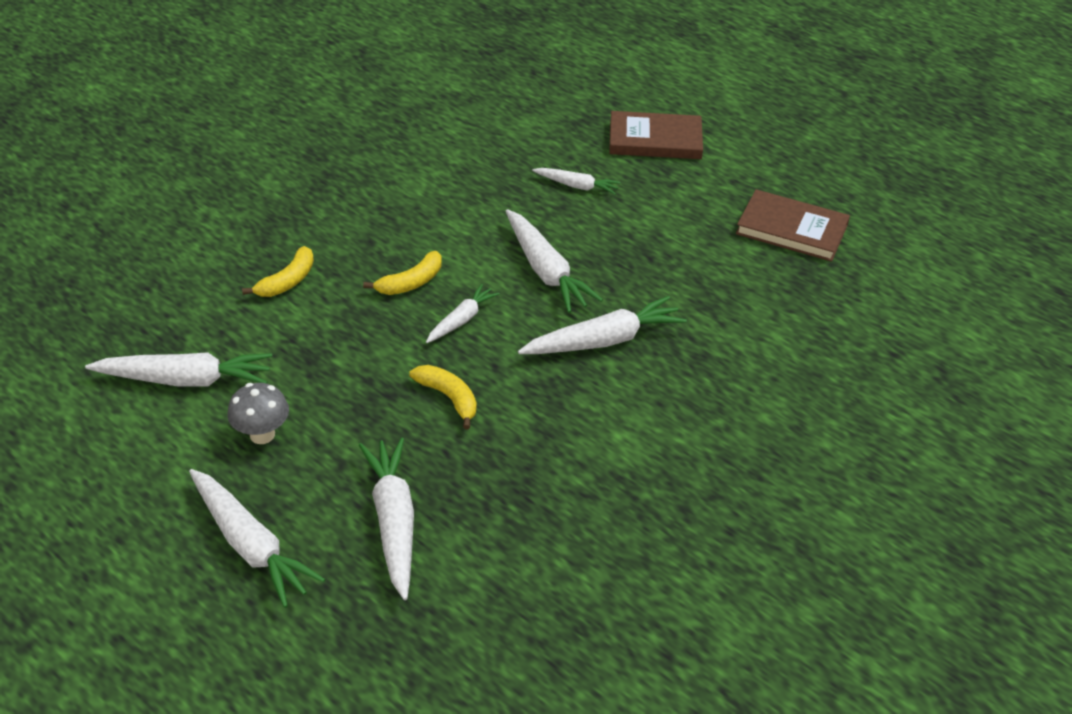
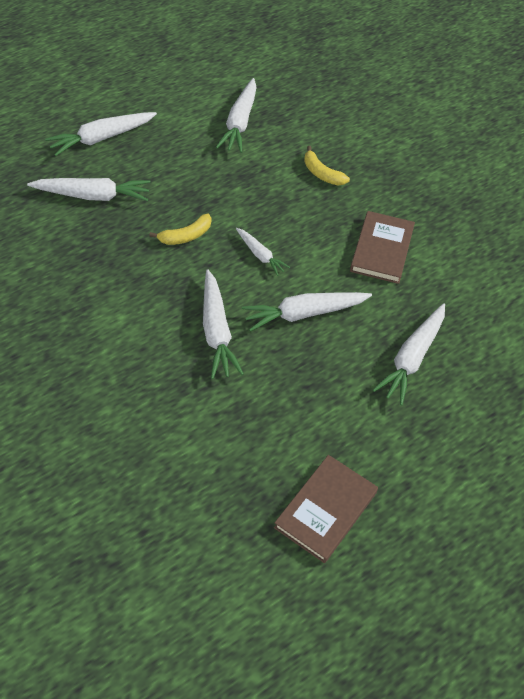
camera: 100 degrees right, 10 degrees up
grey mushroom [227,383,289,444] -> none
yellow banana [363,251,442,295] -> none
white carrot [532,168,621,195] -> white carrot [373,303,445,405], size x1.71
brown book [609,111,703,159] -> brown book moved to [350,211,415,284]

